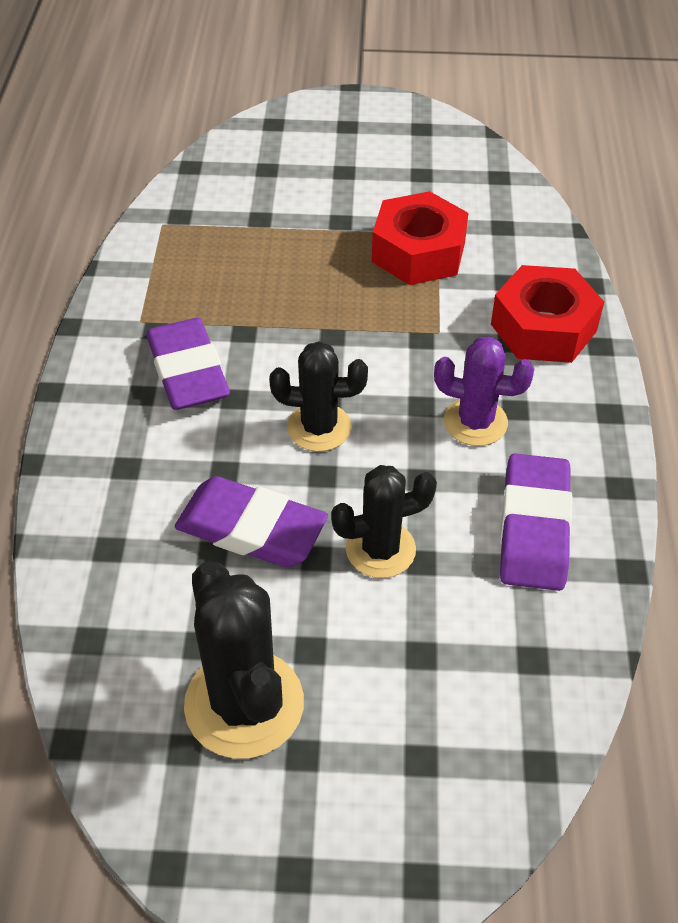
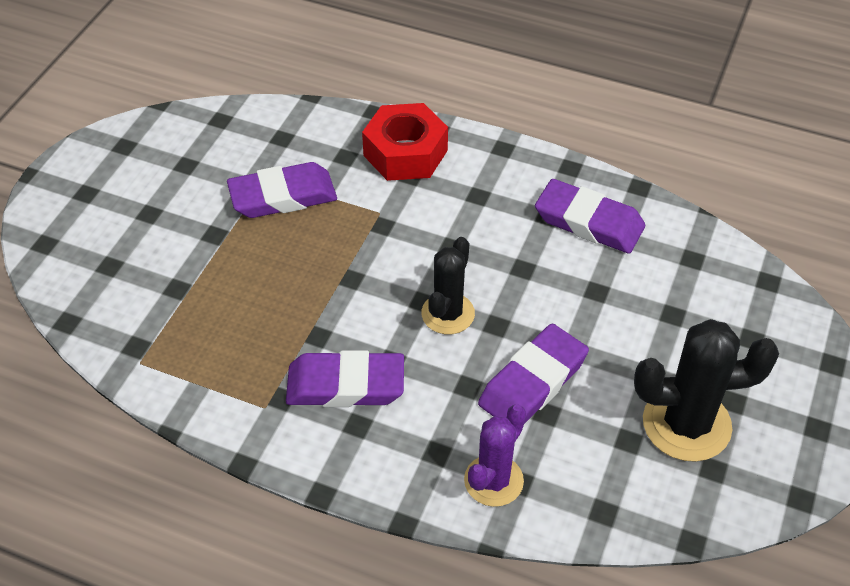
camera: 70 degrees left, 0 degrees up
black cactus [331,465,437,578] -> none
red nut [372,191,468,285] -> purple eraser [227,162,337,218]
purple cactus [434,336,535,446] -> purple cactus moved to [464,404,526,507]

